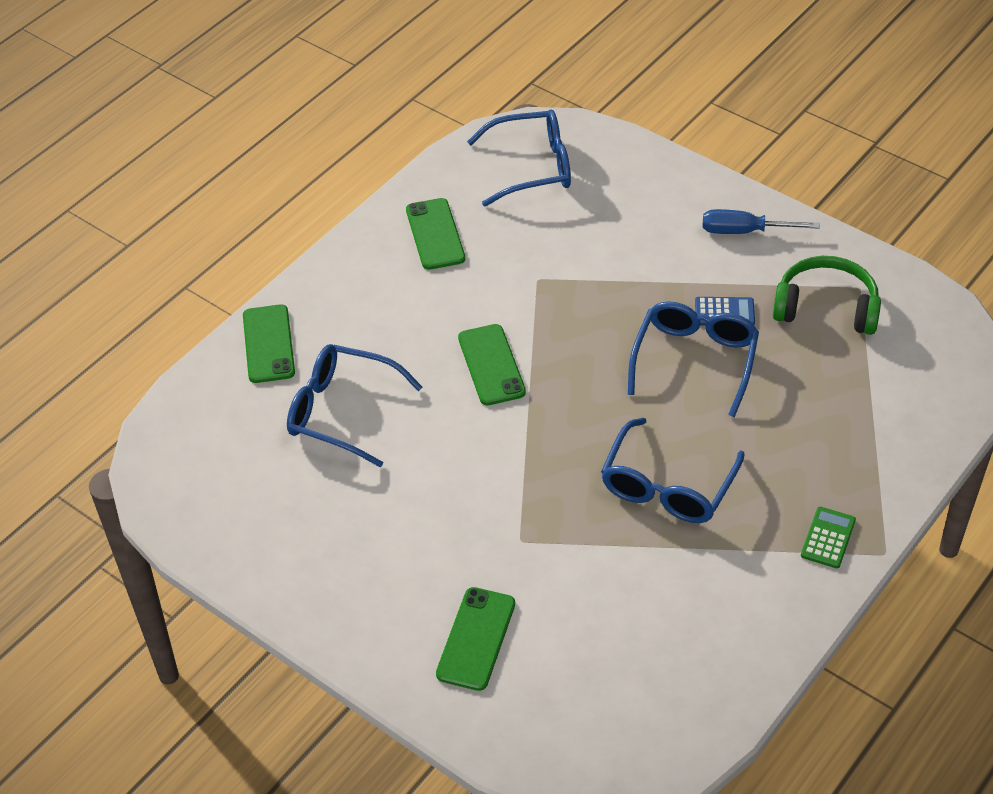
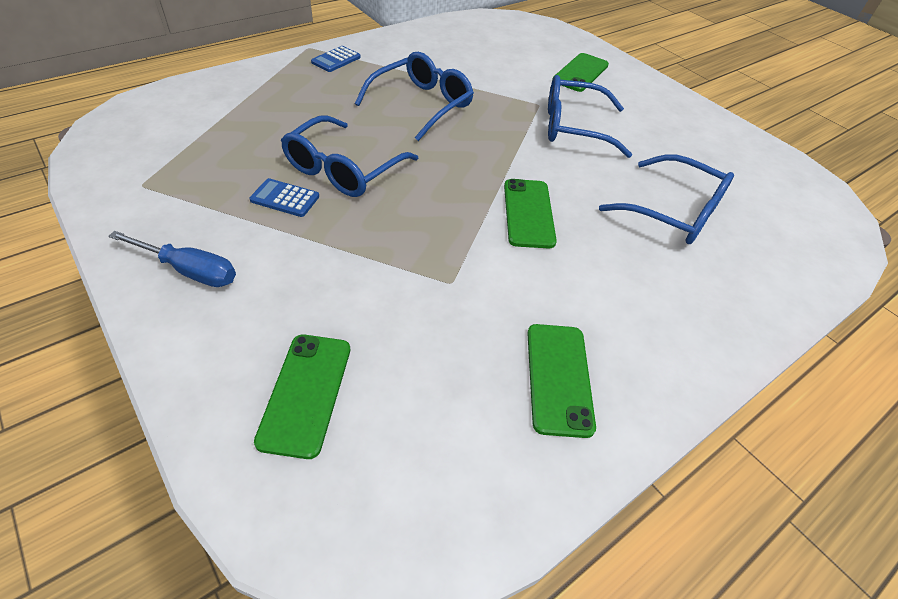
camera: 170 degrees left, 0 degrees up
green phone [243,304,295,383] -> green phone moved to [254,334,350,459]
blue glasses [467,110,571,207] -> blue glasses moved to [548,75,632,158]
green headphones [773,256,881,335] -> none
green calculator [801,507,856,568] -> blue calculator [311,46,361,72]

